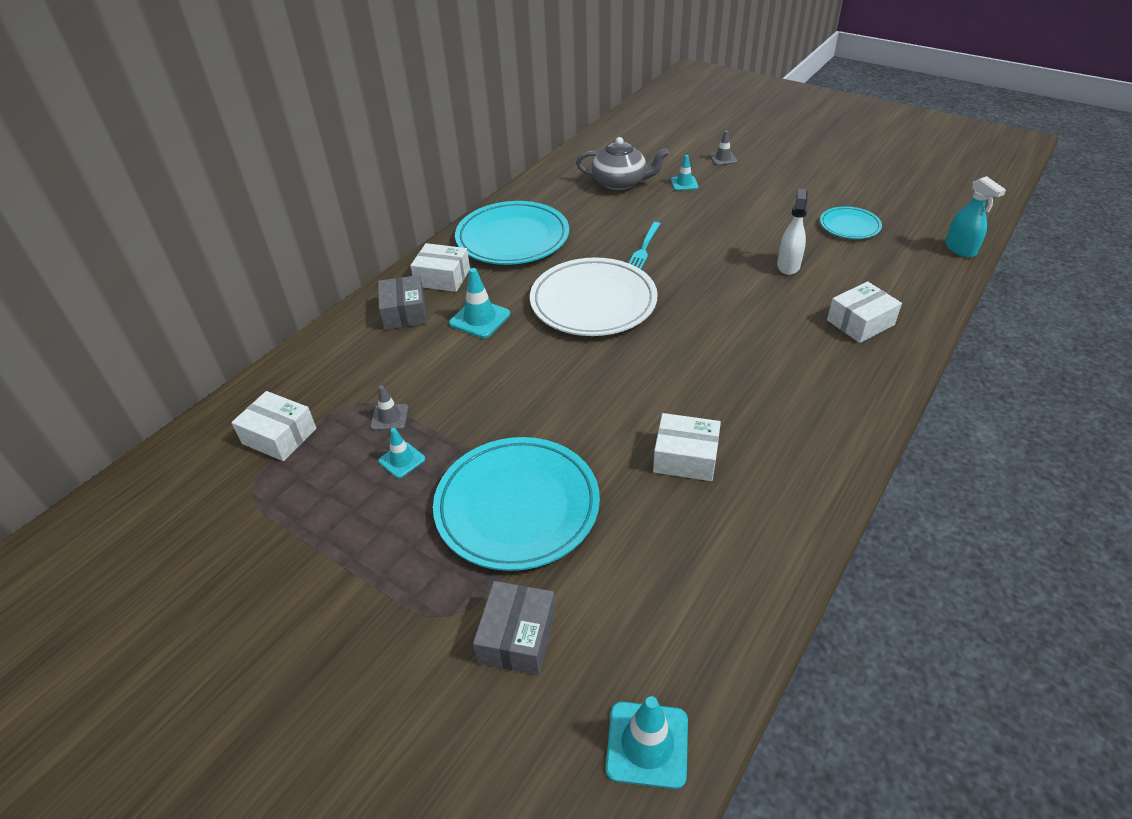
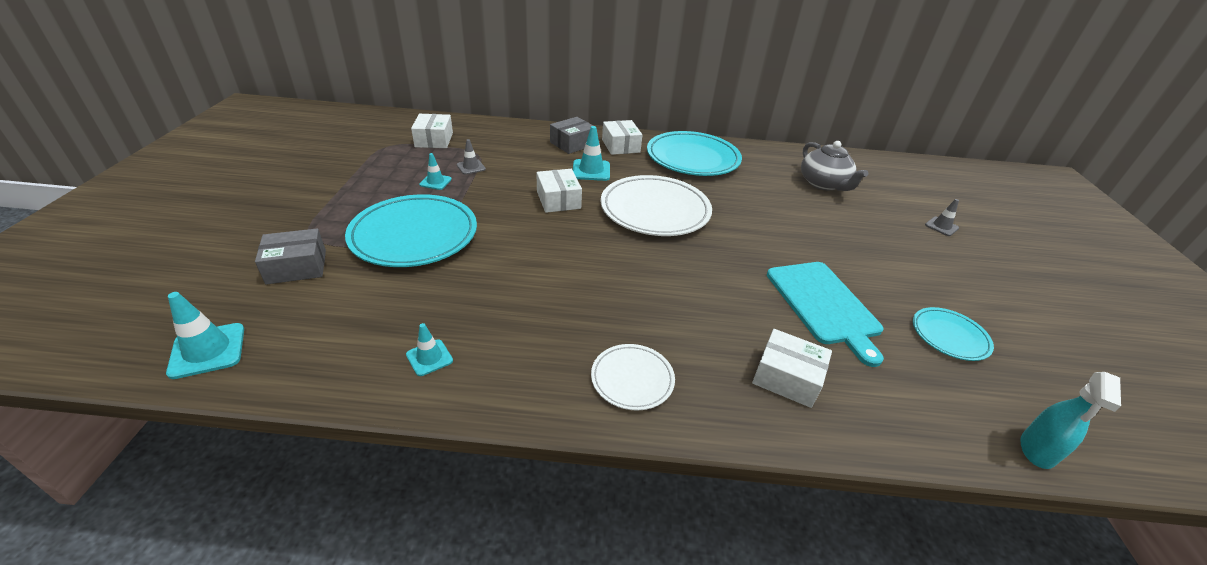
camera: 55 degrees right, 5 degrees down
turquoise fork [629,222,661,269] -> none
white box [653,413,721,481] -> white box moved to [536,169,582,213]
turquoise traffic cone [671,155,698,191] -> turquoise traffic cone moved to [406,323,453,376]
white spray bottle [777,188,808,275] -> turquoise cutting board [767,262,884,367]
none -> white plate [591,344,675,411]

